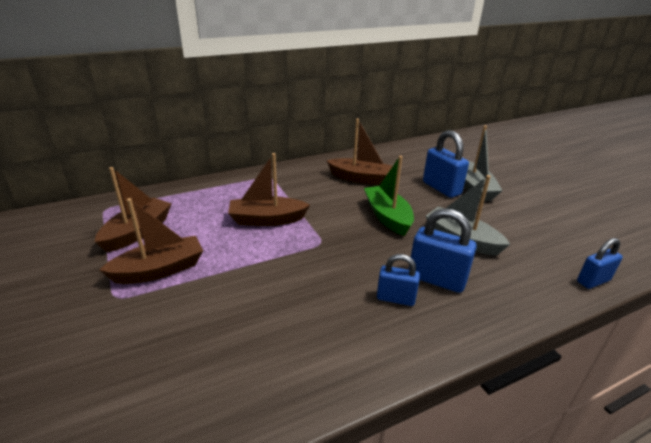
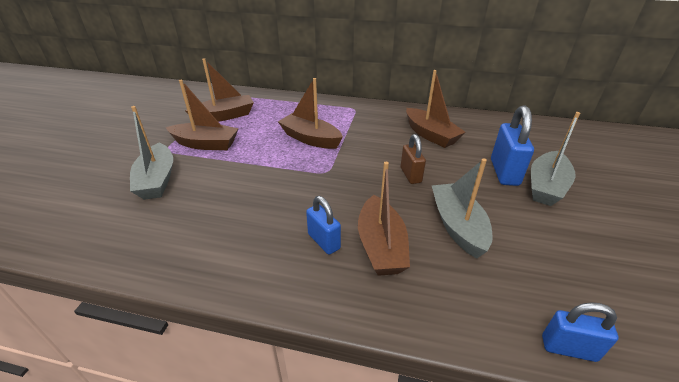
camera: 40 degrees right, 5 degrees up
green boat [364,156,414,236] -> brown padlock [401,134,426,184]
blue padlock [409,208,477,293] -> brown boat [358,162,410,276]
none -> grey boat [130,106,173,200]

